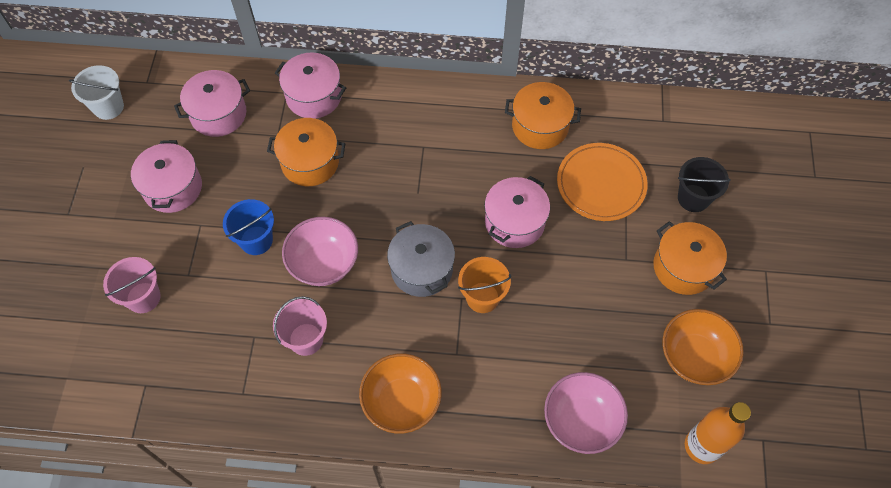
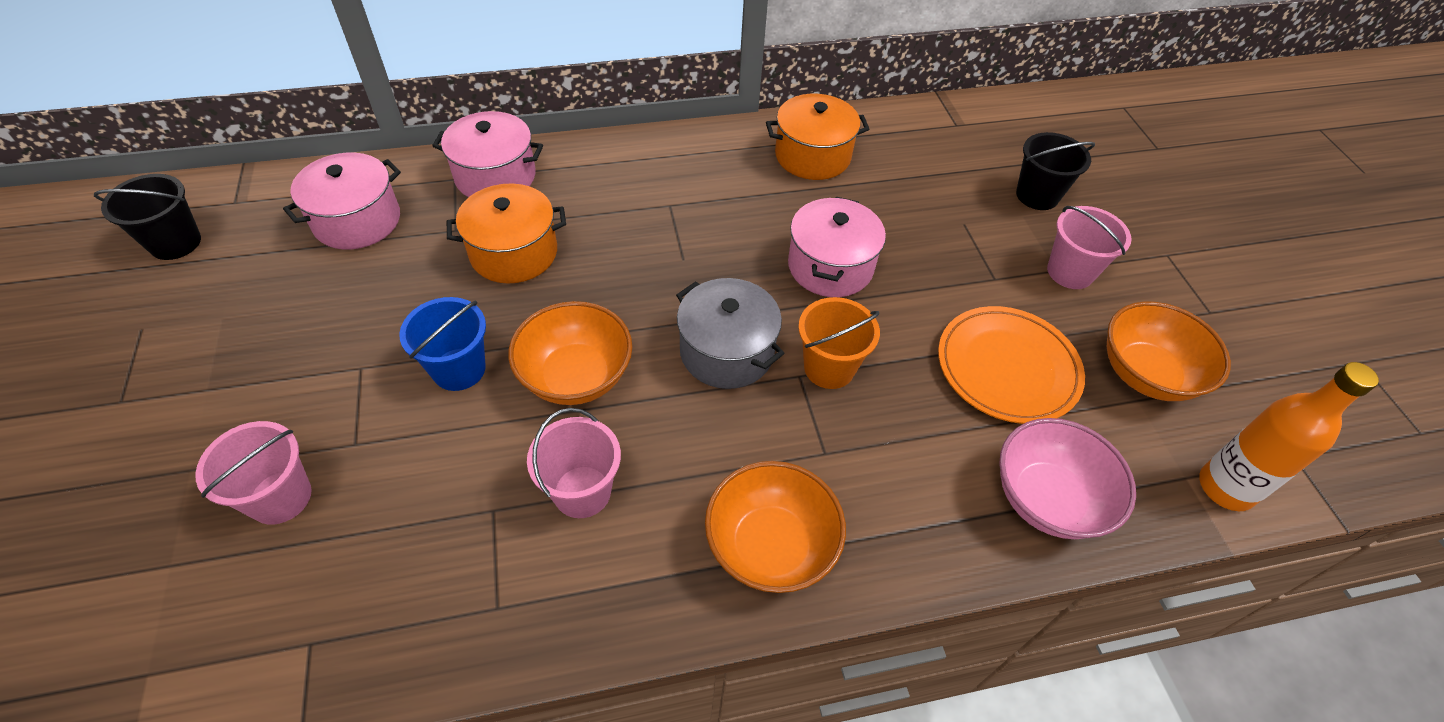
camera: 20 degrees left, 10 degrees down
white bucket [69,65,124,120] -> black bucket [94,174,201,260]
pink pot [131,140,202,213] -> none
pink bowl [282,217,358,286] -> orange bowl [508,301,632,405]
orange plate [557,143,648,221] -> orange plate moved to [938,306,1085,424]
orange pot [653,221,727,295] -> pink bucket [1047,206,1132,289]

